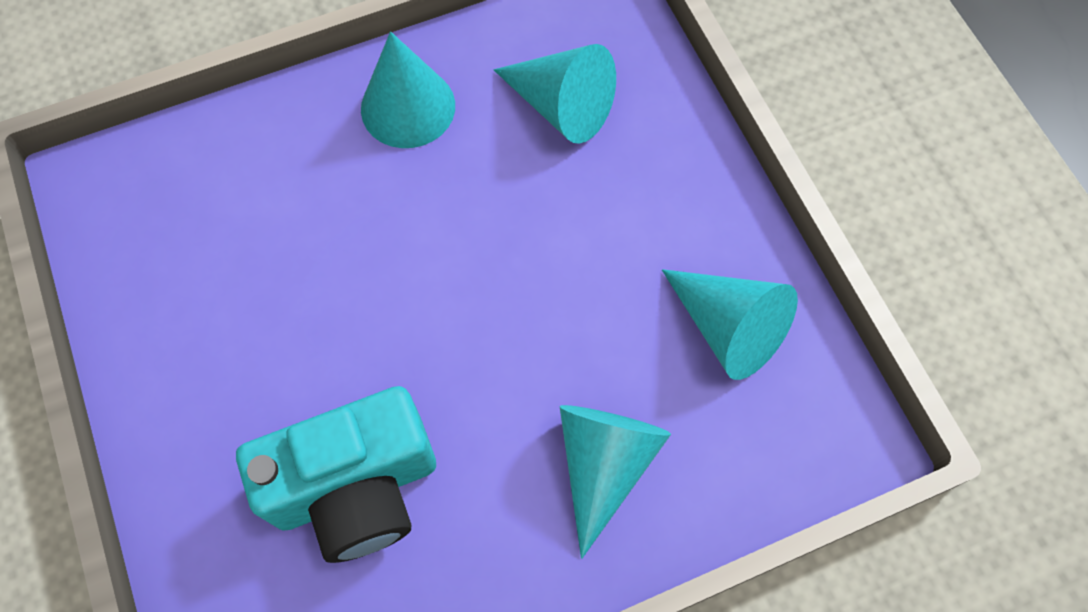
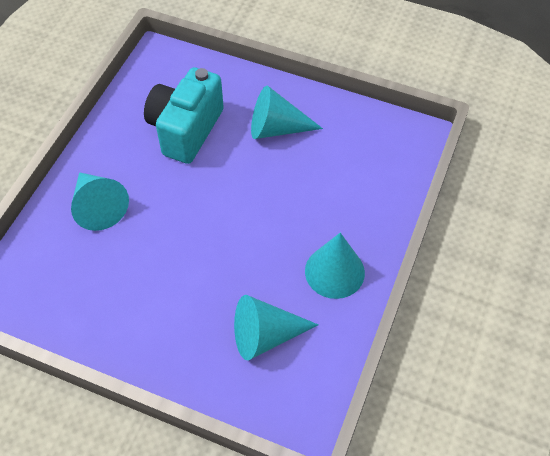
camera: 135 degrees right, 10 degrees down
turquoise cone [662,269,798,380] -> turquoise cone moved to [251,86,323,139]

